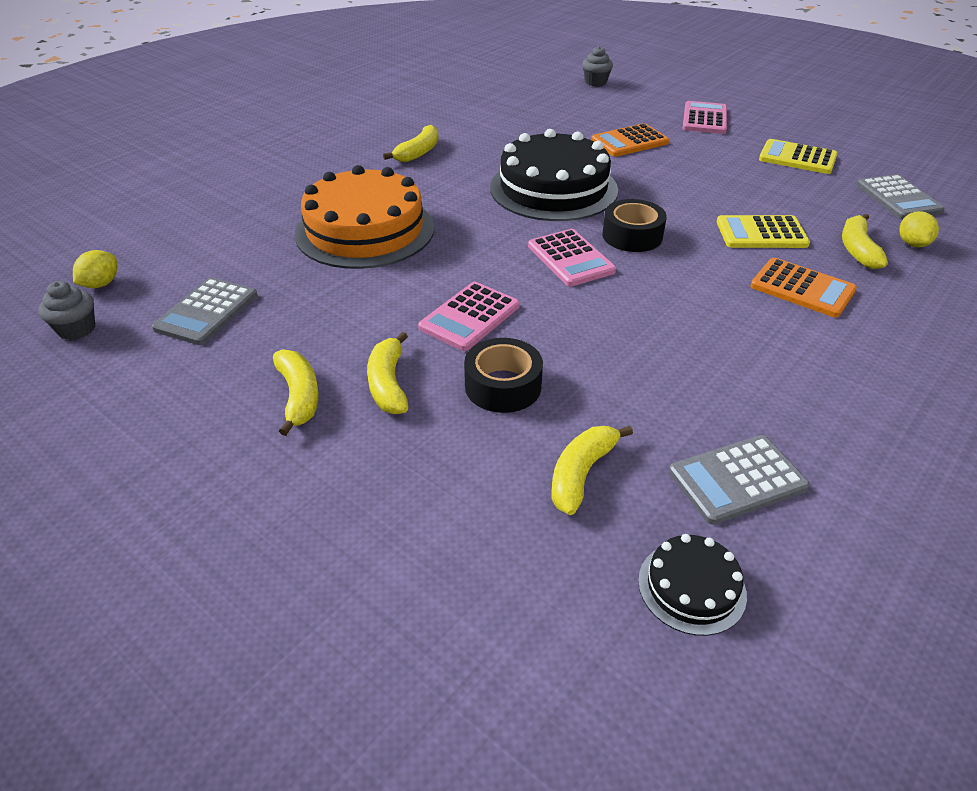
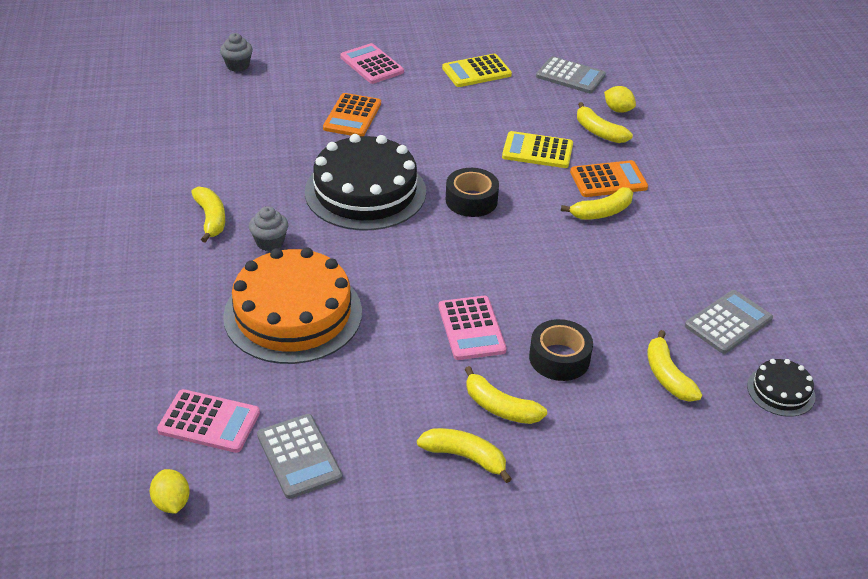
camera: 50 degrees left, 0 degrees up
grey cupcake [39,281,95,340] -> grey cupcake moved to [249,206,288,251]
pink calculator [528,229,616,287] -> pink calculator moved to [157,389,260,453]
grey calculator [669,435,810,525] -> grey calculator turned 150 degrees counterclockwise [685,290,773,354]
yellow calculator [717,215,810,248] -> yellow calculator turned 60 degrees clockwise [502,131,573,168]
none -> yellow banana [561,187,633,220]

